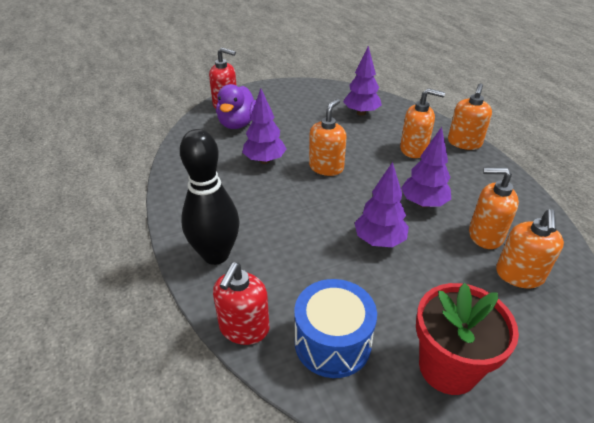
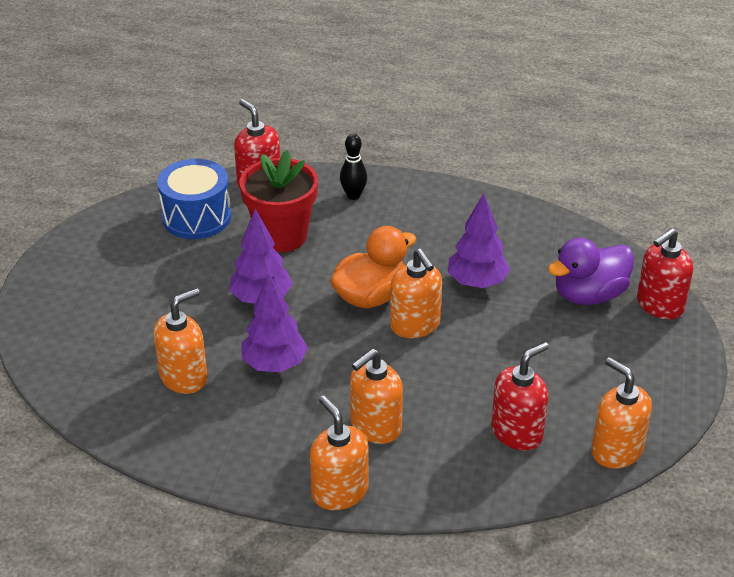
camera: 125 degrees right, 0 degrees up
black bowling pin [180,129,240,265] -> black bowling pin [340,134,367,200], size x0.49
purple duck [216,84,256,129] -> purple duck turned 75 degrees counterclockwise [548,238,634,305]
purple tree [343,46,382,116] -> red soap dispenser [491,342,549,451]
red flower pot [416,283,519,395] -> red flower pot moved to [240,150,318,252]
orange soap dispenser [496,209,564,288] -> orange soap dispenser moved to [591,357,652,469]
none -> orange duck [330,226,416,308]

